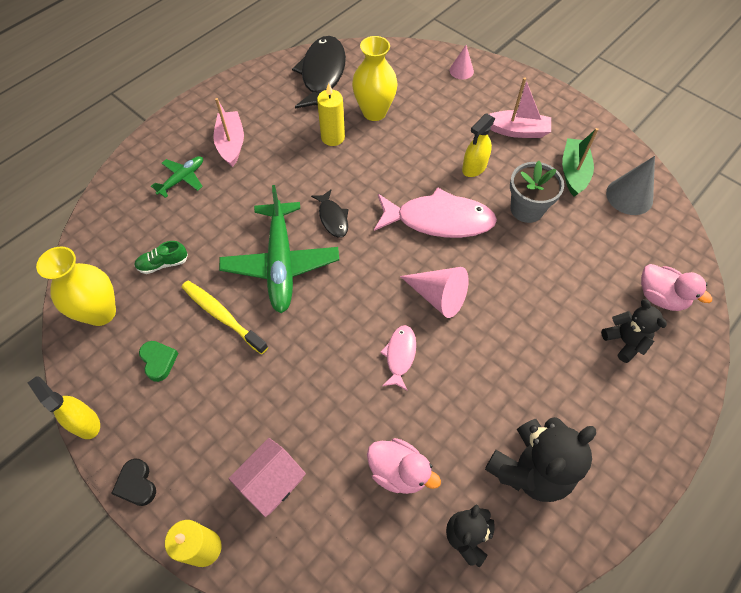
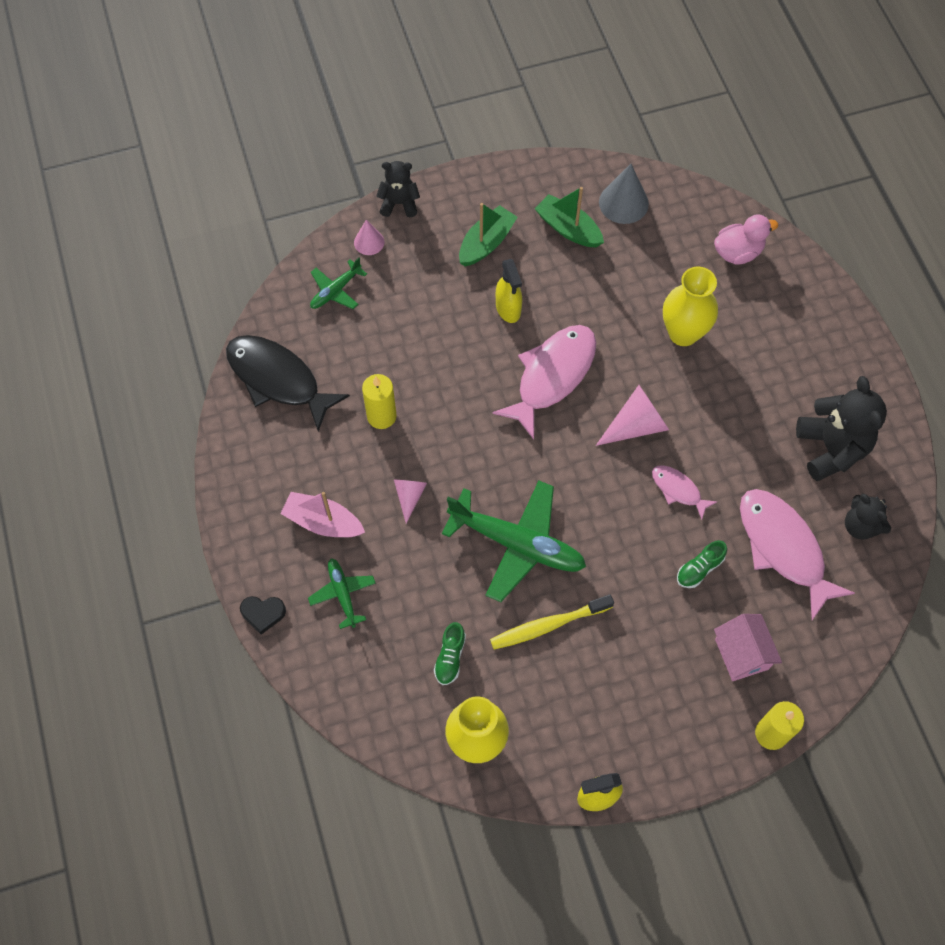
camera: 60 degrees left, 5 degrees up
black heart [111,459,156,506] -> black heart moved to [240,596,286,635]
green heart [139,341,178,382] -> none
black fish [311,190,349,238] -> none
yellow vase [352,36,398,121] -> yellow vase moved to [663,267,718,346]
pink duck [367,438,441,494] -> pink fish [740,489,855,620]
pink boat [489,77,551,138] -> green boat [459,203,518,266]
grey flower pot [510,161,564,223] -> none
black teddy bear [601,299,667,363] -> black teddy bear moved to [376,161,420,217]
none -> green plane [310,258,367,309]
none -> pink cone [394,480,427,524]
none -> green shoe [677,540,727,588]

